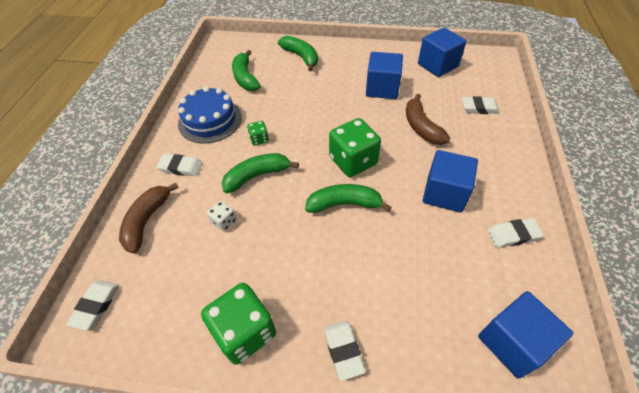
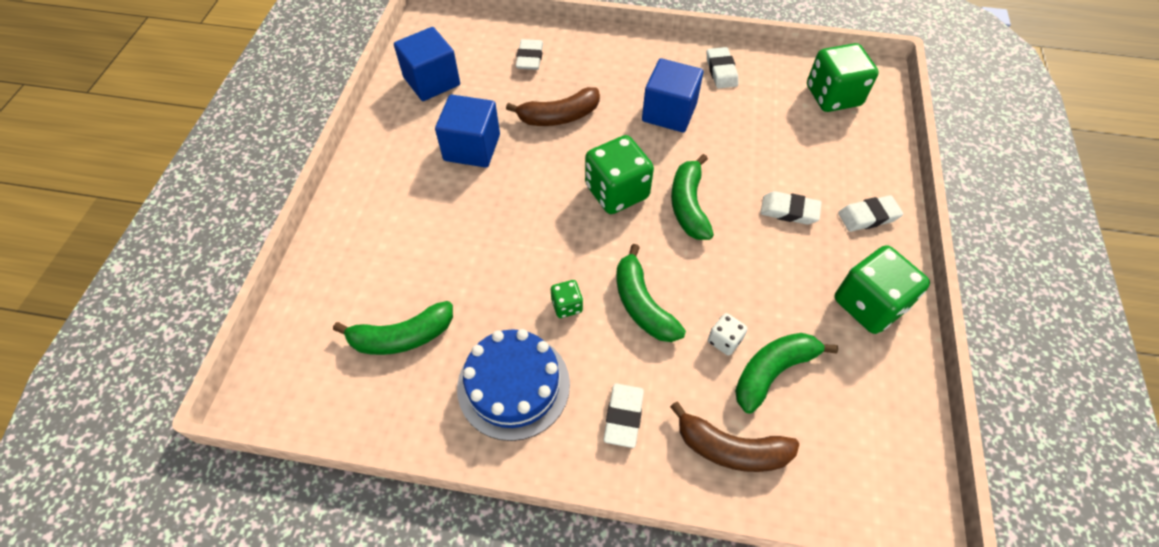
camera: 90 degrees left, 5 degrees up
white eraser [66,280,119,331] -> white eraser moved to [761,191,822,225]
green banana [278,36,318,71] -> green banana moved to [735,333,838,413]
blue cube [478,291,574,379] -> green dice [807,43,879,112]

